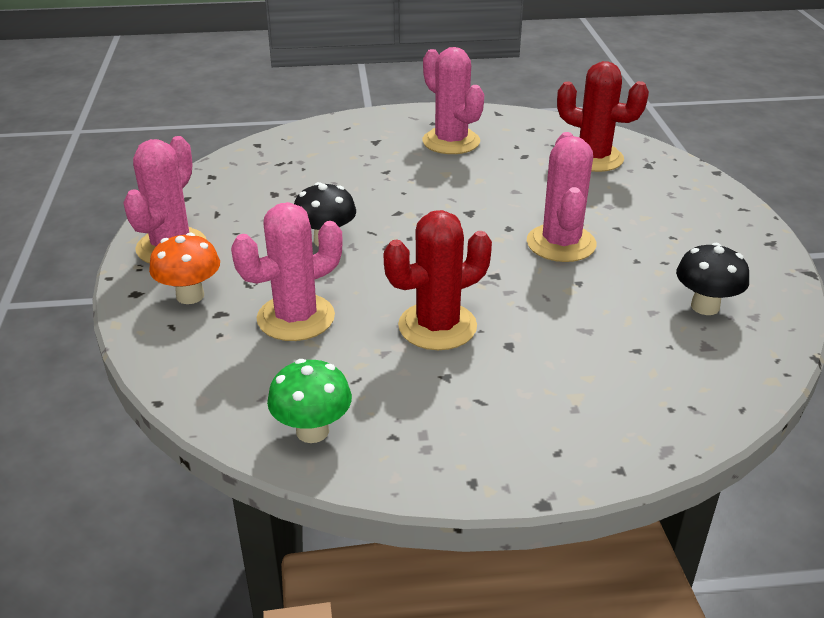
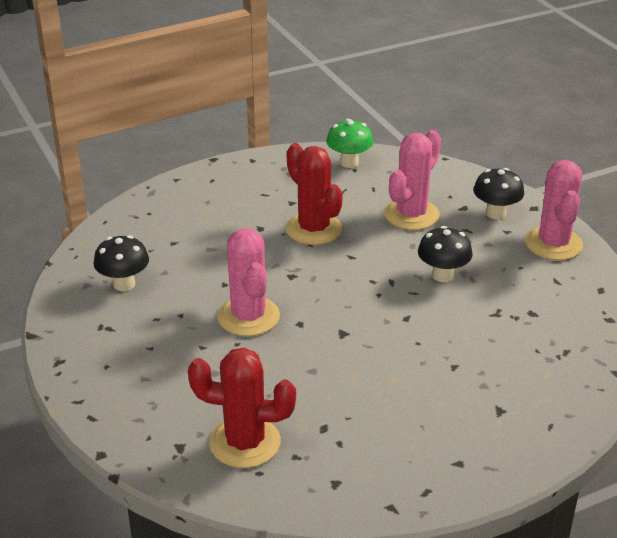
camera: 160 degrees right, 0 degrees up
orange mushroom [149,233,220,304] -> black mushroom [473,168,524,219]
red cactus [384,210,492,350] -> red cactus turned 75 degrees counterclockwise [286,143,343,245]
pink cactus [422,47,484,154] -> none

